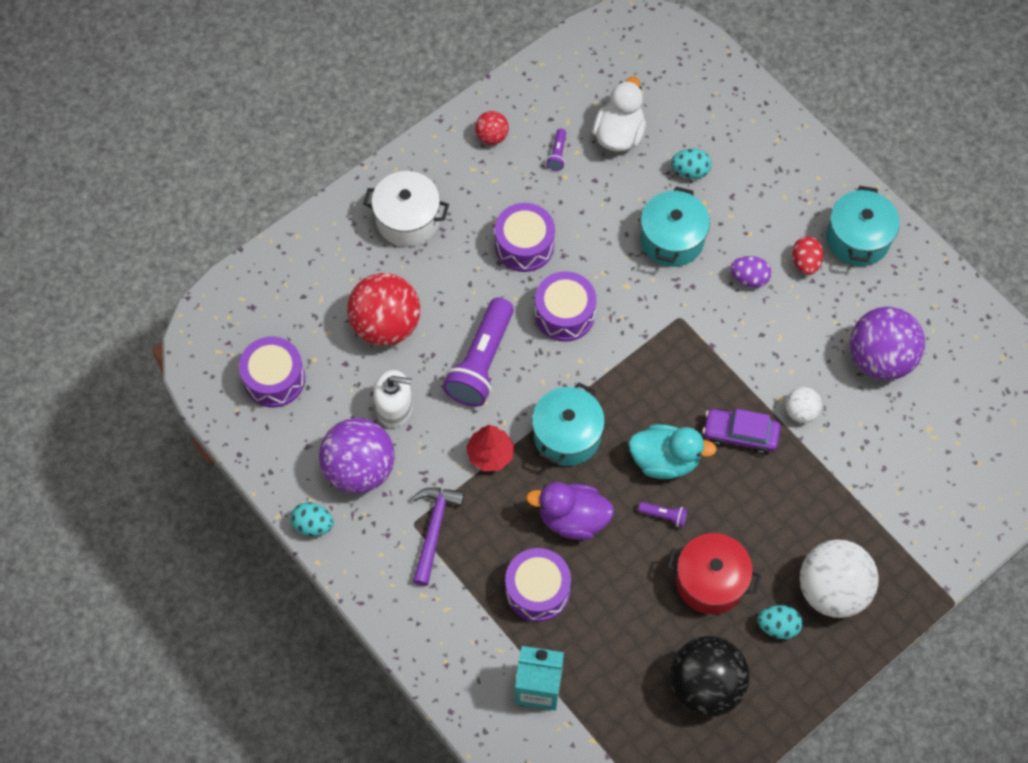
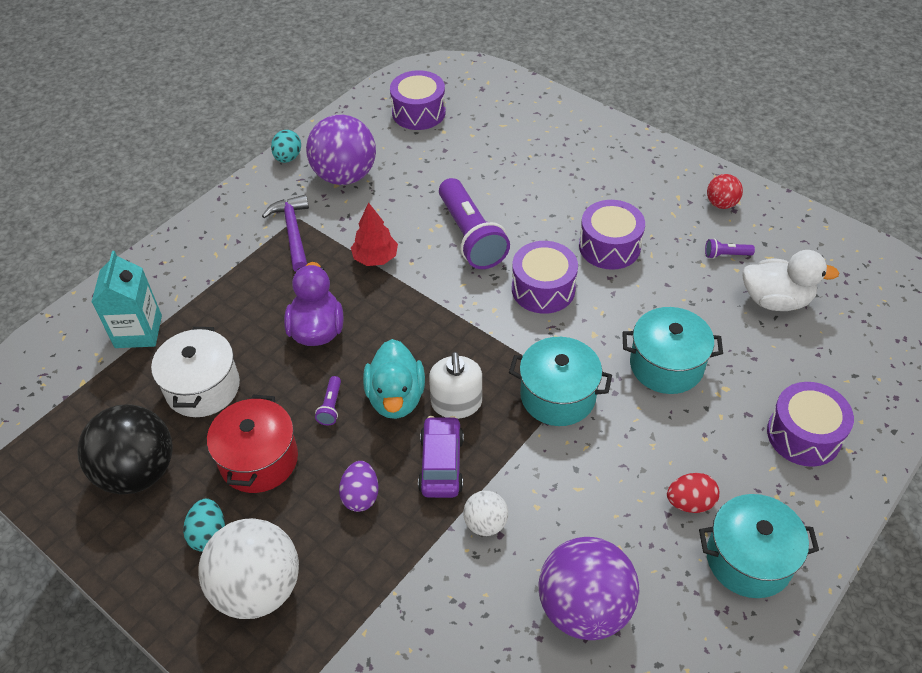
camera: 80 degrees right, 15 degrees down
red ball [347,273,420,346] -> none
white pot [363,171,449,247] -> white pot moved to [151,327,240,417]
white soap dispenser [373,370,413,428] -> white soap dispenser moved to [429,352,482,419]
purple hammer [412,487,465,586] -> purple hammer turned 105 degrees counterclockwise [262,195,309,272]
purple flashlight [442,297,514,407] -> purple flashlight turned 120 degrees counterclockwise [439,178,510,269]
purple drum [505,548,571,622] -> purple drum moved to [767,382,854,467]
turquoise pot [532,382,605,466] -> turquoise pot moved to [509,337,612,426]
turquoise egg [671,149,711,179] -> none
purple egg [730,256,772,288] -> purple egg moved to [339,461,379,512]

